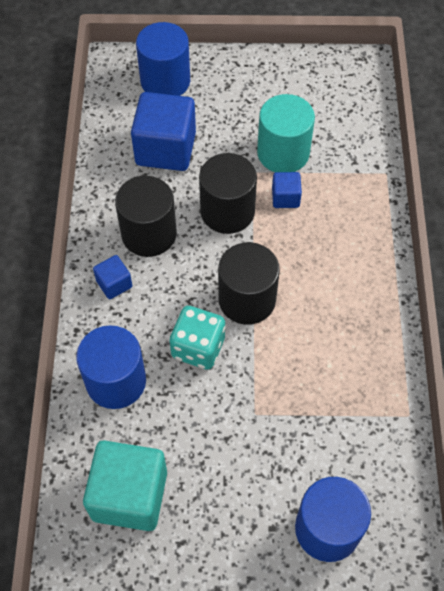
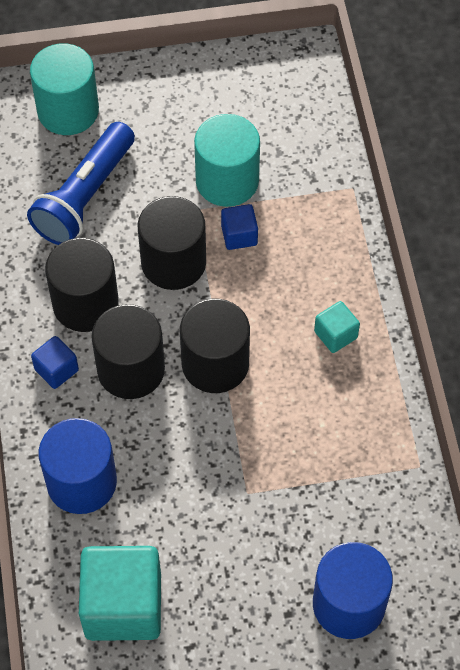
camera: 10 degrees left, 0 degrees up
blue cube [131,92,196,171] -> blue flashlight [27,122,135,245]
blue cylinder [136,22,190,96] -> turquoise cylinder [30,43,99,135]
turquoise dice [170,306,225,370] -> none
none -> black cylinder [91,304,165,399]
none -> turquoise cube [314,301,360,353]

